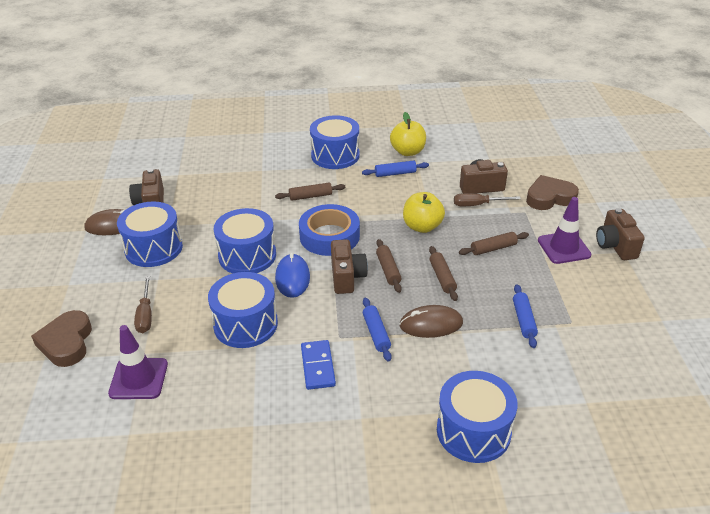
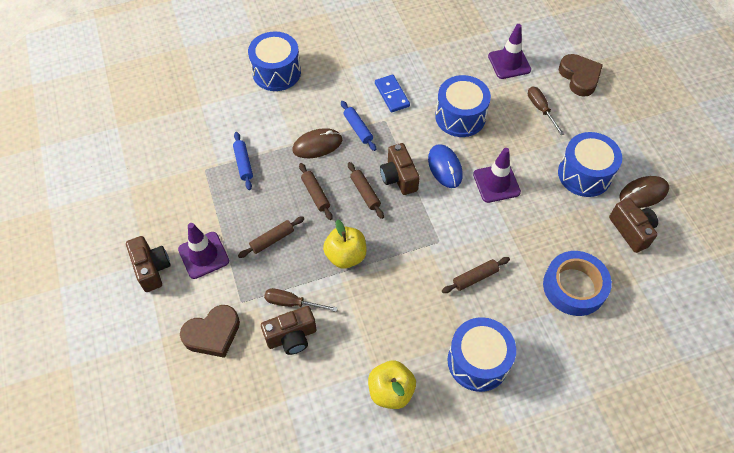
camera: 165 degrees right, 20 degrees up
blue drum [214,208,276,273] -> purple traffic cone [473,148,521,203]
blue tape [299,204,360,256] -> blue tape moved to [543,251,612,316]
blue rolling pin [362,161,429,177] -> none
brown screwdriver [454,193,521,206] -> brown screwdriver turned 150 degrees counterclockwise [264,288,338,312]

